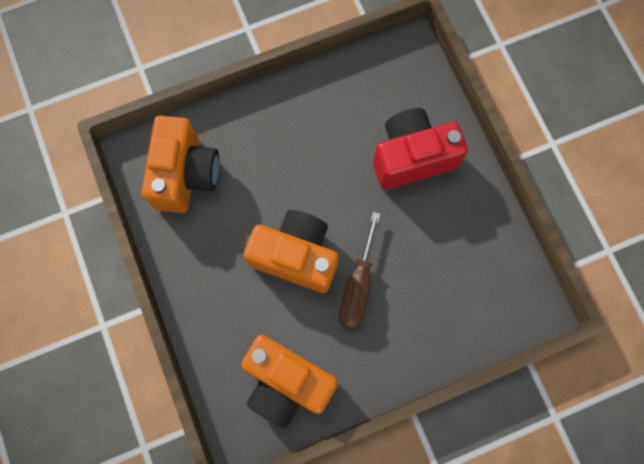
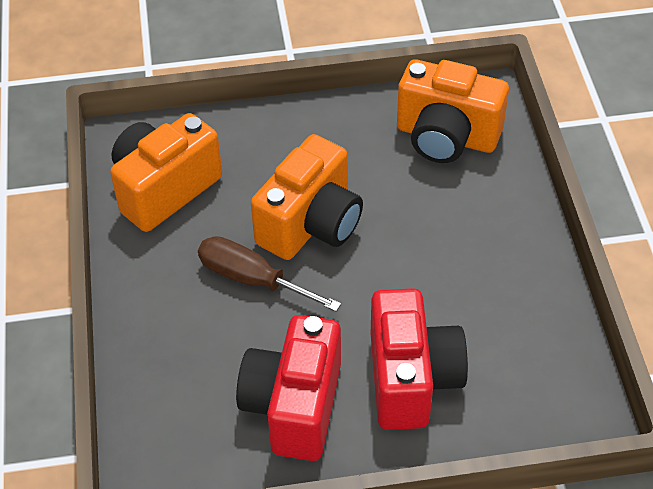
camera: 105 degrees right, 25 degrees down
none -> red camera [236,315,341,461]

